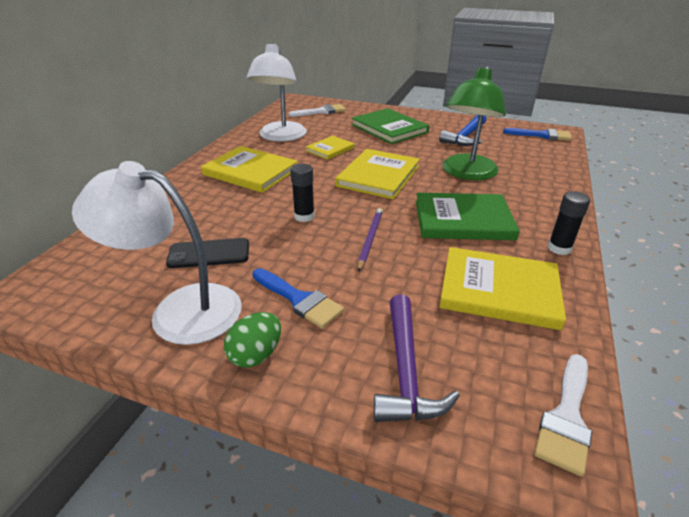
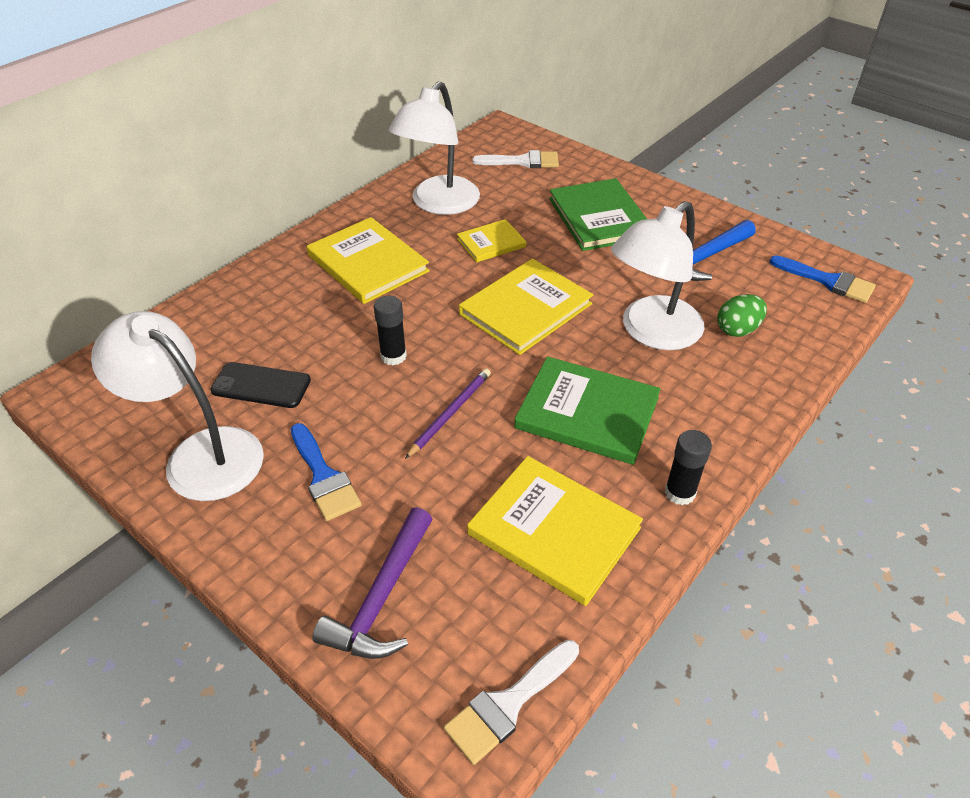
camera: 20 degrees right, 10 degrees up
green egg [224,312,281,368] -> green egg moved to [717,294,767,337]
green lamp [442,66,506,180] -> white lamp [611,201,705,350]

